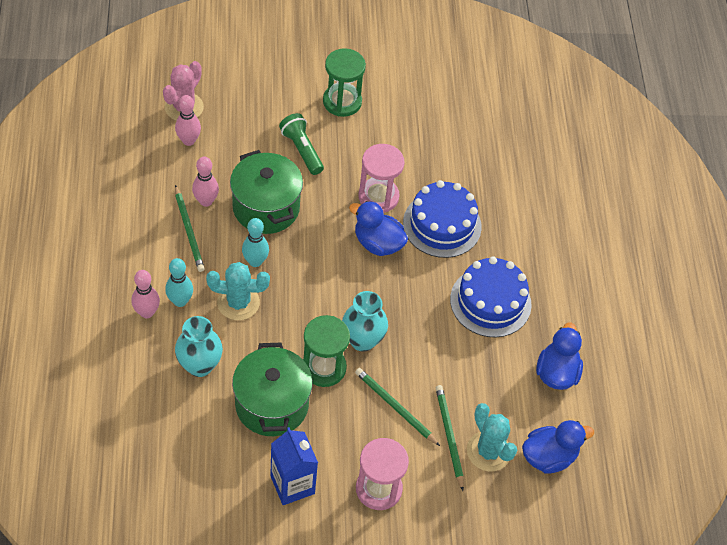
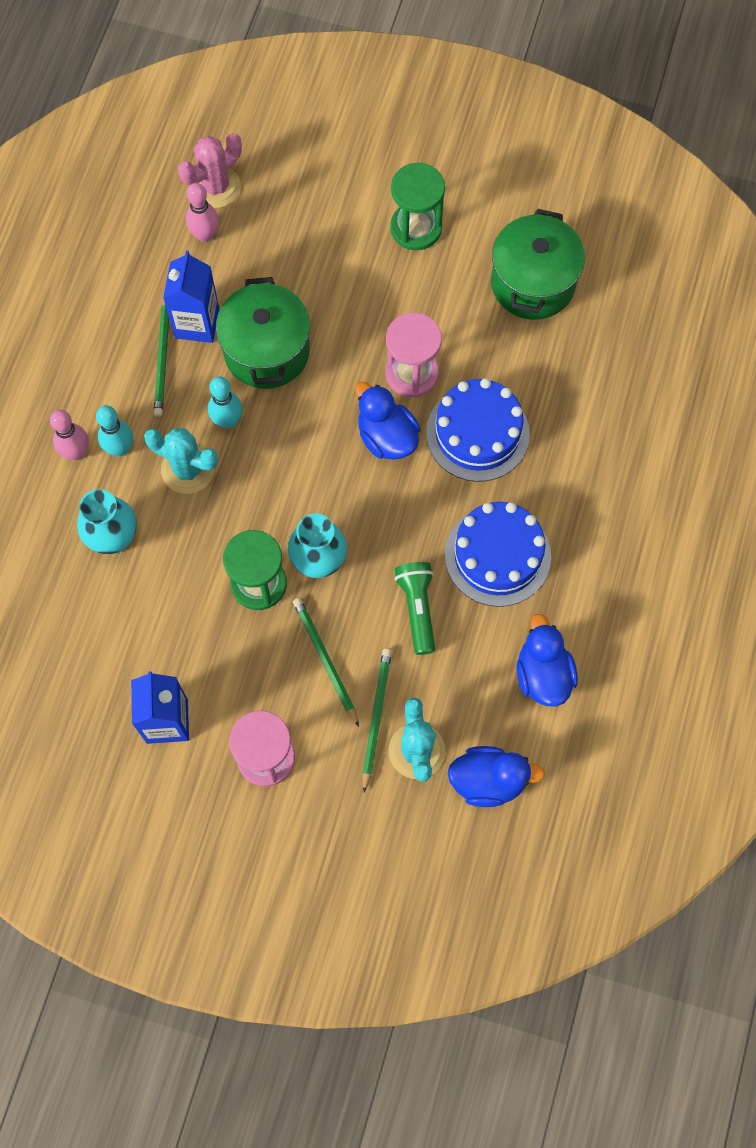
camera: 25 degrees right, 15 degrees up
pink bowling pin [192,157,219,207] -> blue carton [163,251,219,343]
green pot [232,343,313,436] -> green pot moved to [491,209,585,320]
green flashlight [279,113,324,175] -> green flashlight moved to [395,562,435,655]
blue duck [536,322,583,390] -> blue duck turned 45 degrees counterclockwise [516,614,578,706]

